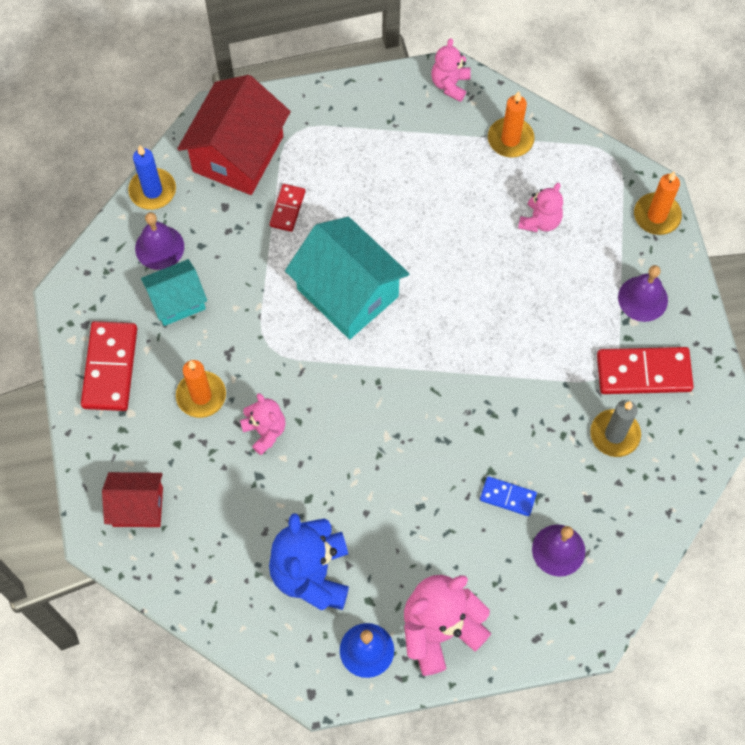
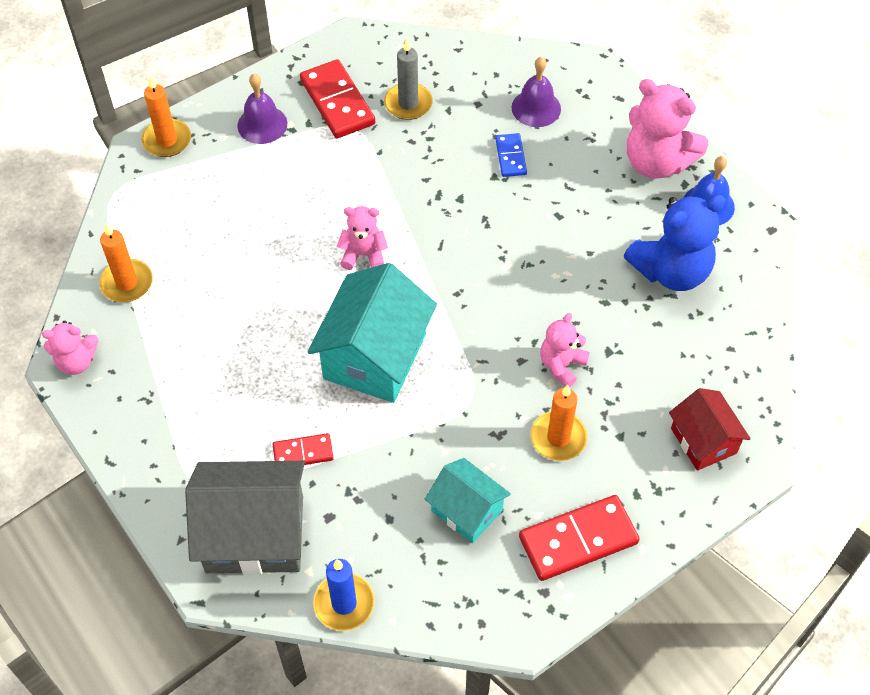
camera: 115 degrees left, 10 degrees down
purple bell [135,212,184,270] -> none
red house [177,75,291,195] -> grey house [185,461,305,575]
pink teddy bear [518,183,563,232] -> pink teddy bear moved to [337,206,388,270]

